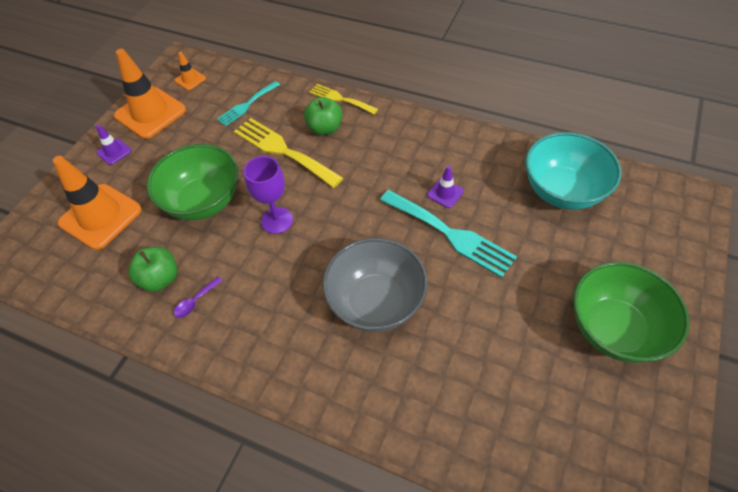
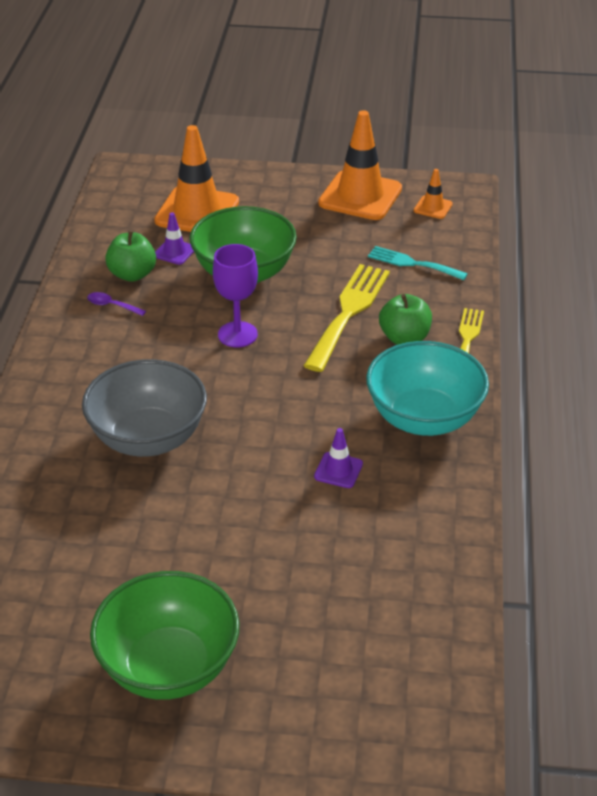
camera: 70 degrees right, 15 degrees down
purple traffic cone [96,125,131,165] -> purple traffic cone moved to [155,212,194,265]
turquoise fork [380,190,517,278] -> none
turquoise bowl [525,132,622,210] -> turquoise bowl moved to [366,341,489,436]

